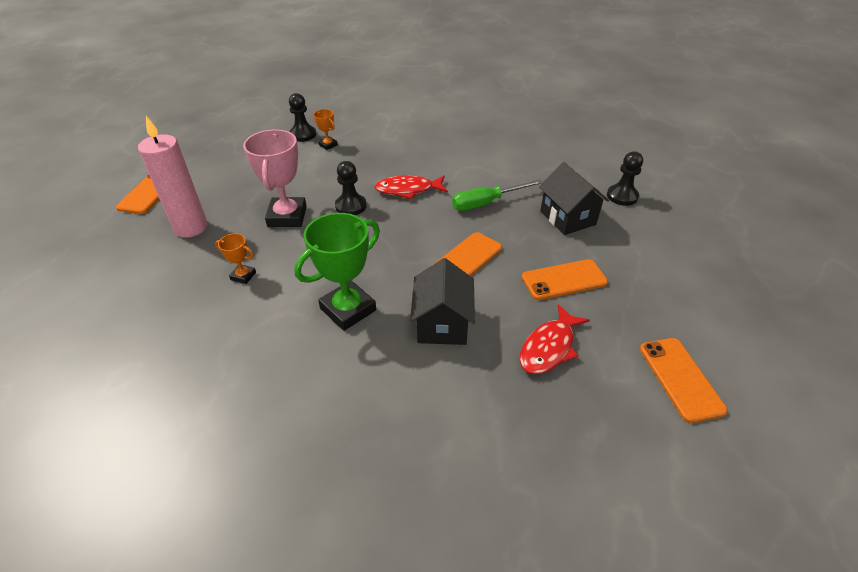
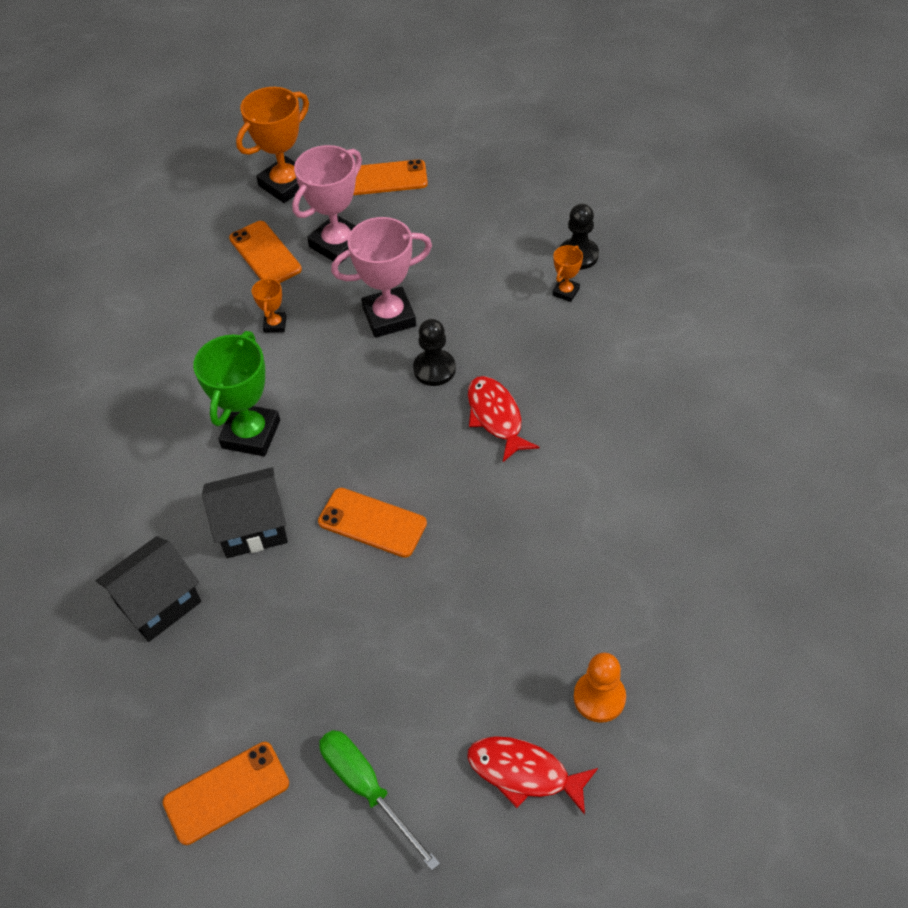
camera: 75 degrees right, 10 degrees up
pink candle [138,116,207,238] -> pink trophy [292,145,362,264]
green trophy [294,213,380,331] -> green trophy turned 75 degrees clockwise [193,331,280,456]
green screwdriver [452,180,543,211] -> green screwdriver moved to [319,730,440,870]
red fish [520,304,590,374] -> red fish moved to [467,736,598,815]
orange phone [522,259,608,300] -> orange phone moved to [229,221,302,283]
black house [539,162,609,235] -> black house moved to [96,536,201,642]
black pawn [607,151,643,206] -> orange pawn [574,653,626,723]
none -> orange trophy [236,87,309,203]

